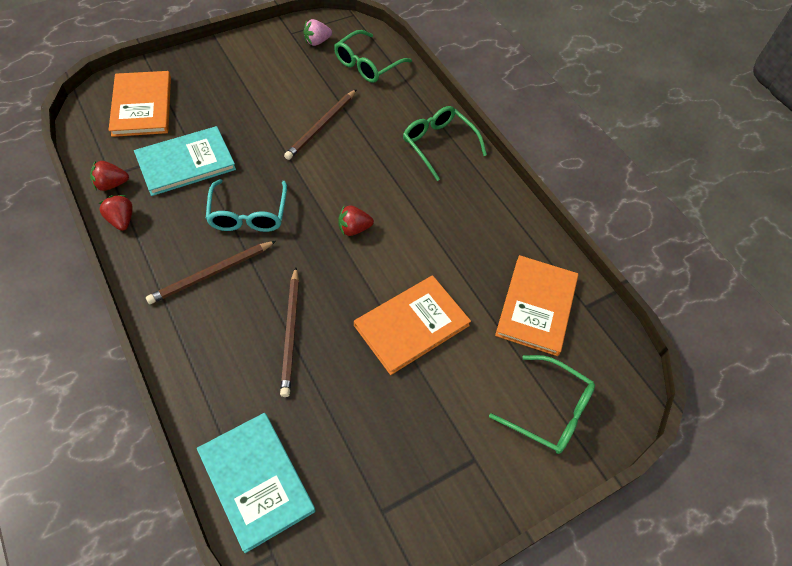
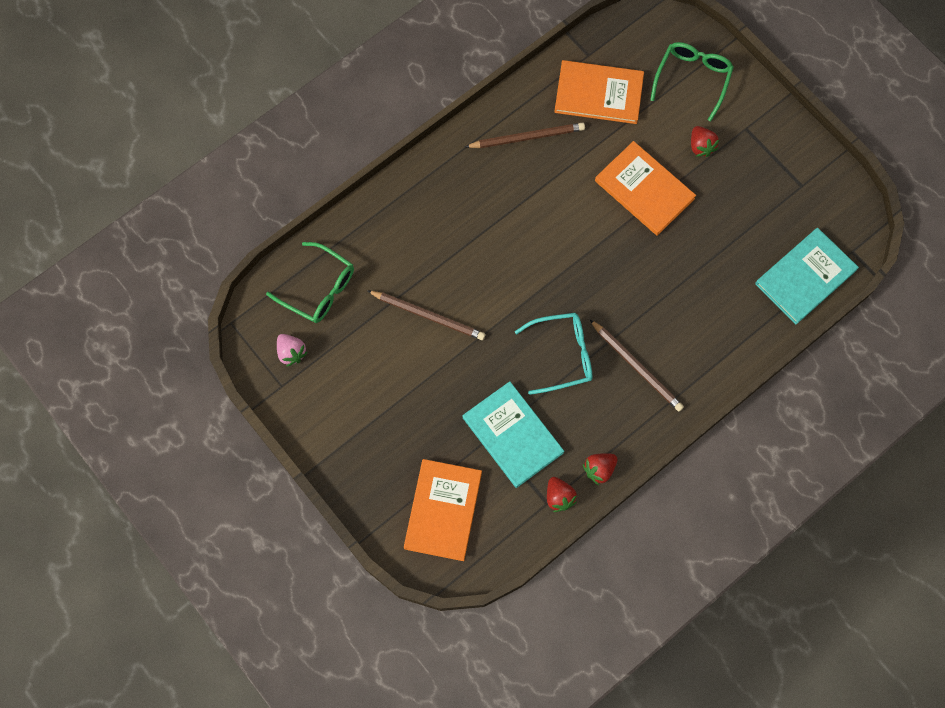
camera: 95 degrees left, 15 degrees up
orange book [108,71,171,137] -> orange book turned 60 degrees counterclockwise [404,459,482,561]
brown pencil [280,267,299,397] -> brown pencil moved to [465,122,585,148]
red strawberry [338,205,374,236] -> red strawberry moved to [691,126,719,157]
green glasses [403,106,487,181] -> none

